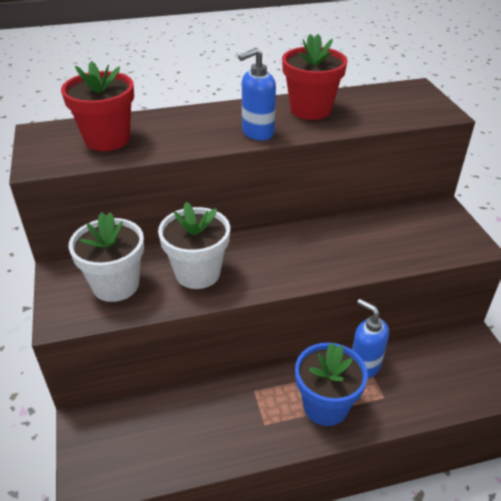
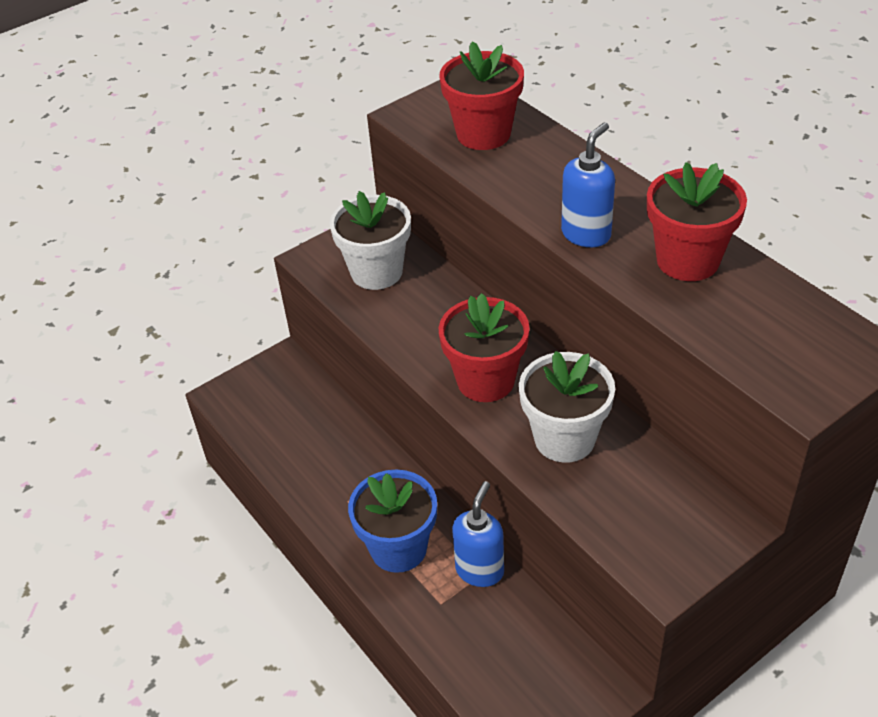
camera: 70 degrees right, 5 degrees up
white flower pot [158,202,230,289] -> white flower pot moved to [519,351,615,463]
blue soap dispenser [238,48,276,141] -> blue soap dispenser turned 90 degrees clockwise [561,122,615,247]
none -> red flower pot [439,293,530,402]

